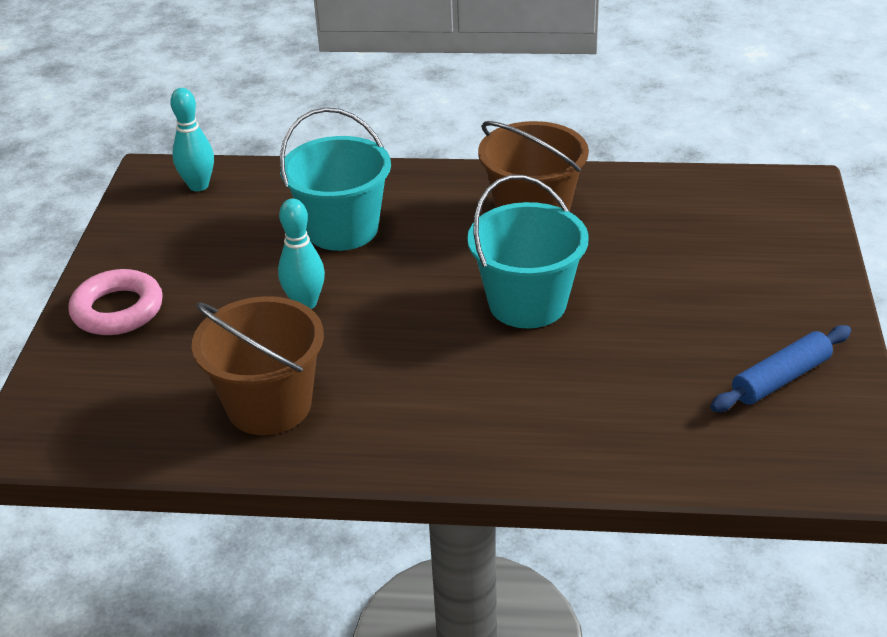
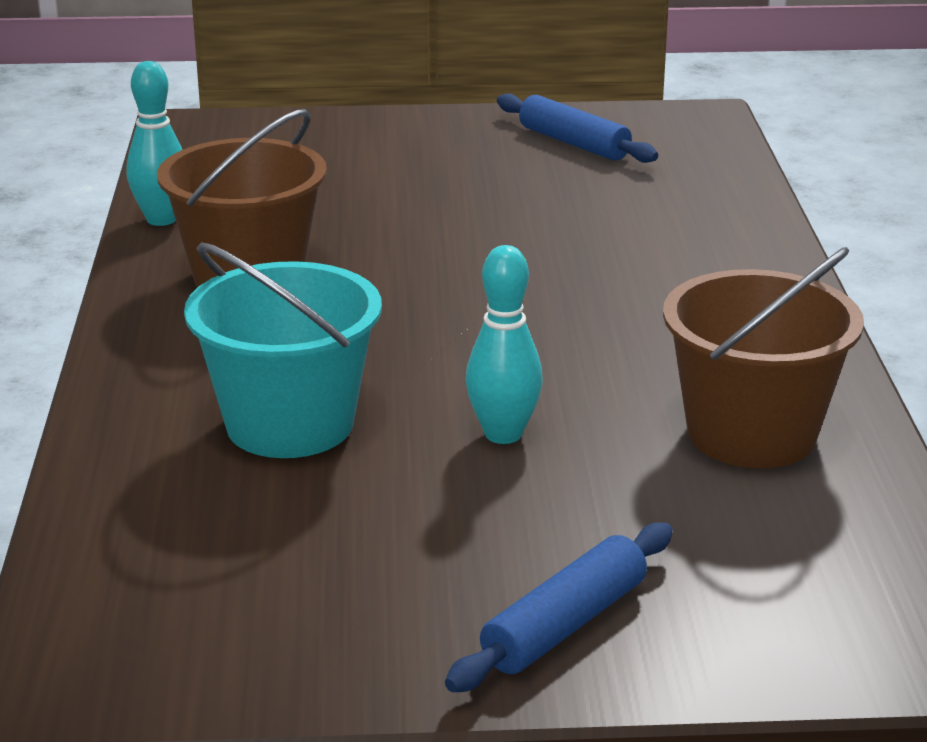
camera: 100 degrees left, 10 degrees down
pink ring [68,269,163,335] -> blue rolling pin [445,522,673,692]
turquoise bowling pin [170,88,214,191] -> turquoise bowling pin moved to [126,61,183,226]
turquoise bucket [467,175,589,328] -> none

